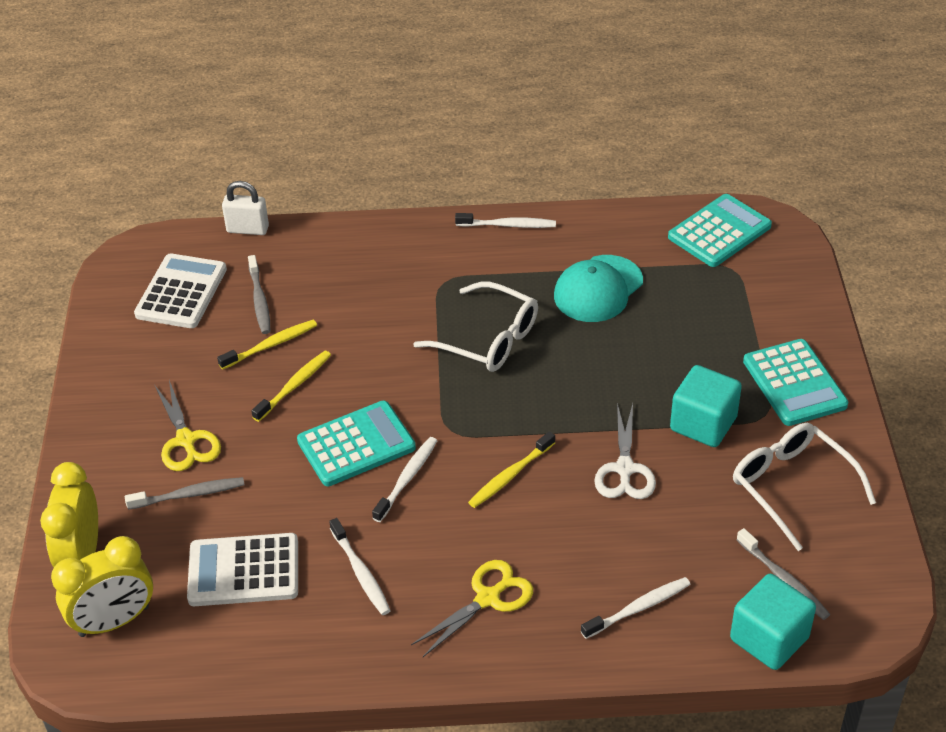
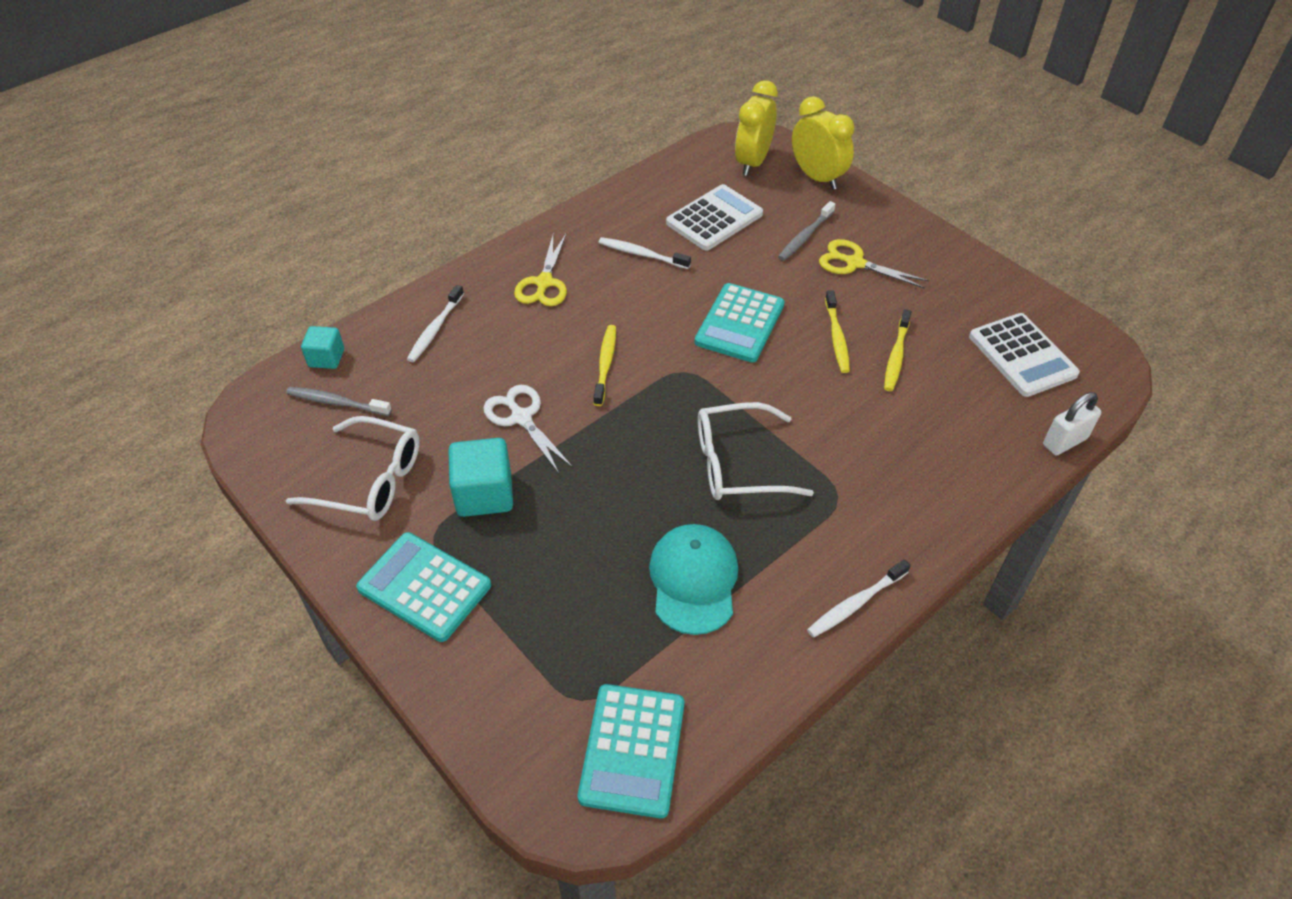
camera: 140 degrees right, 5 degrees up
grey toothbrush [248,255,270,334] -> none
white toothbrush [372,437,437,522] -> none
turquoise cube [730,574,816,670] -> turquoise cube [301,326,344,369], size x0.61

